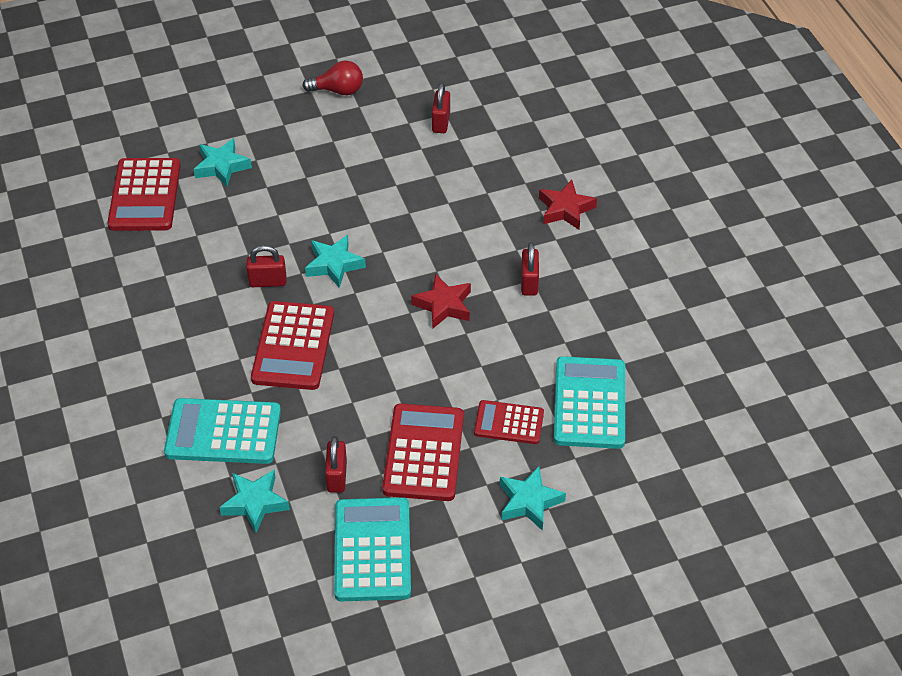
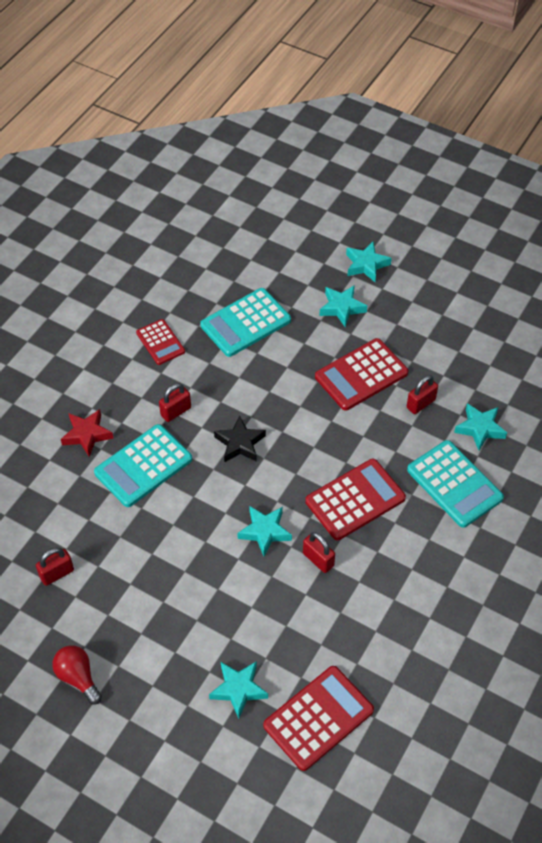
camera: 130 degrees left, 5 degrees up
turquoise calculator [334,497,411,601] -> turquoise calculator moved to [94,424,192,507]
red star [411,274,471,329] -> black star [214,415,266,462]
red calculator [474,400,544,444] -> red calculator moved to [136,319,185,365]
none -> turquoise star [346,241,392,282]

